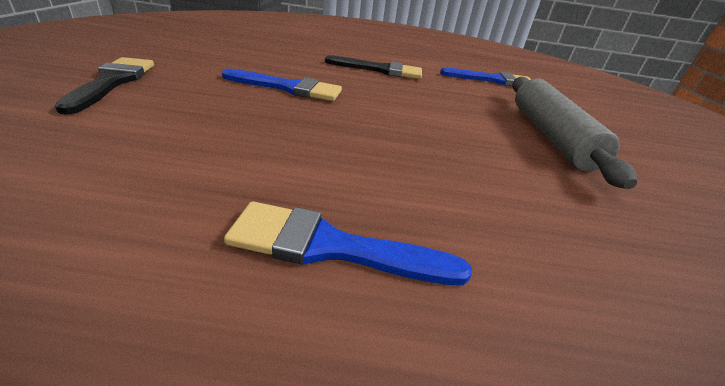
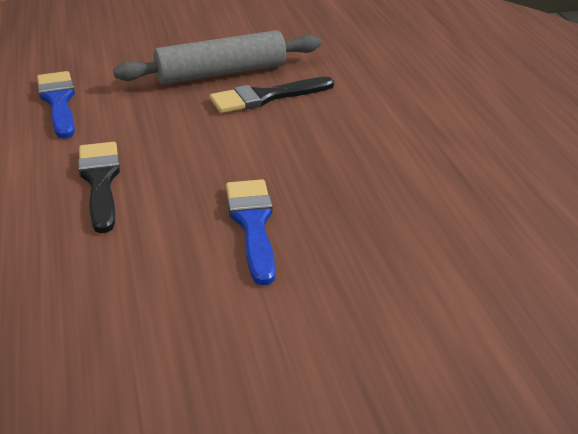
camera: 105 degrees left, 0 degrees up
black brush [54,57,154,115] -> black brush moved to [210,77,334,113]
blue brush [224,201,472,285] -> none

